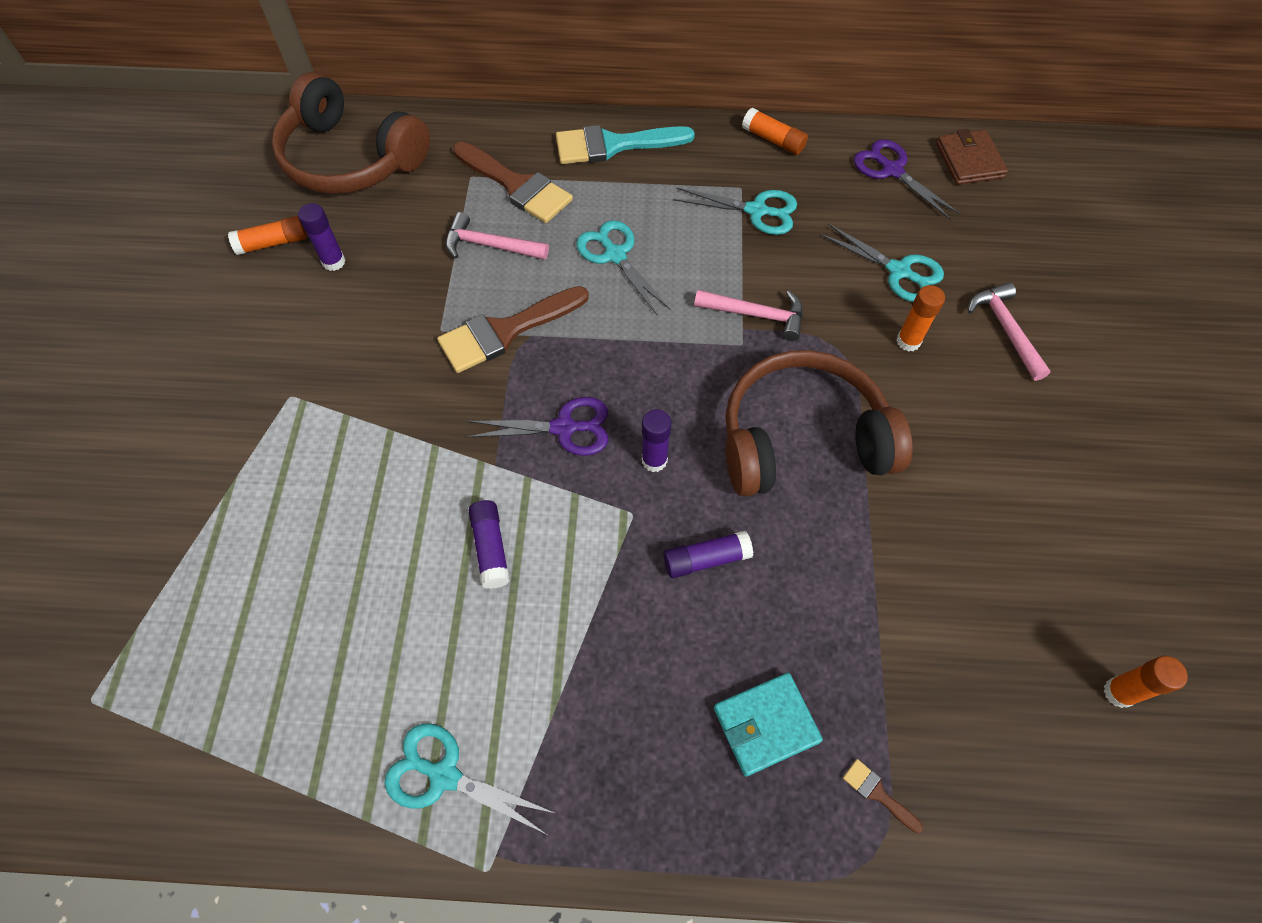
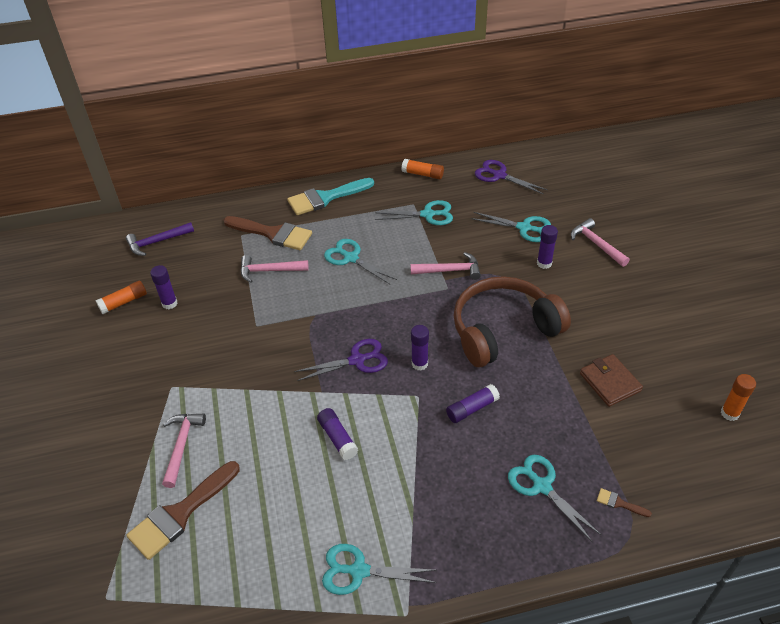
camera: 15 degrees left, 15 degrees down
brown headphones [272,72,430,194] -> purple hammer [126,222,194,256]
brown brush [437,286,589,373] -> brown brush moved to [126,461,240,560]
turquoise wallet [714,673,823,777] -> turquoise scissors [508,455,601,542]
orange glue stick [896,285,945,352] -> purple glue stick [537,225,558,269]
brown wallet [936,129,1008,185] -> brown wallet moved to [580,354,643,407]
none -> pink hammer [162,414,206,488]

